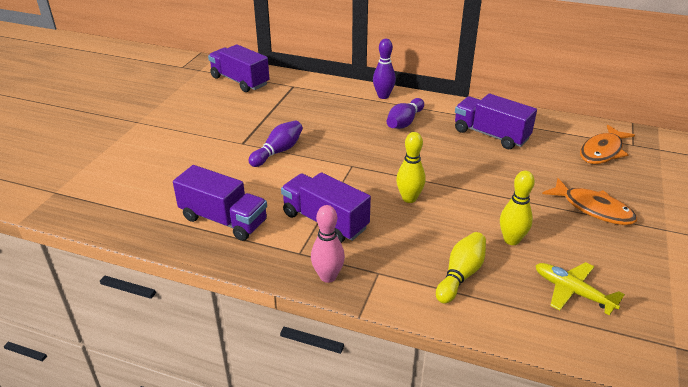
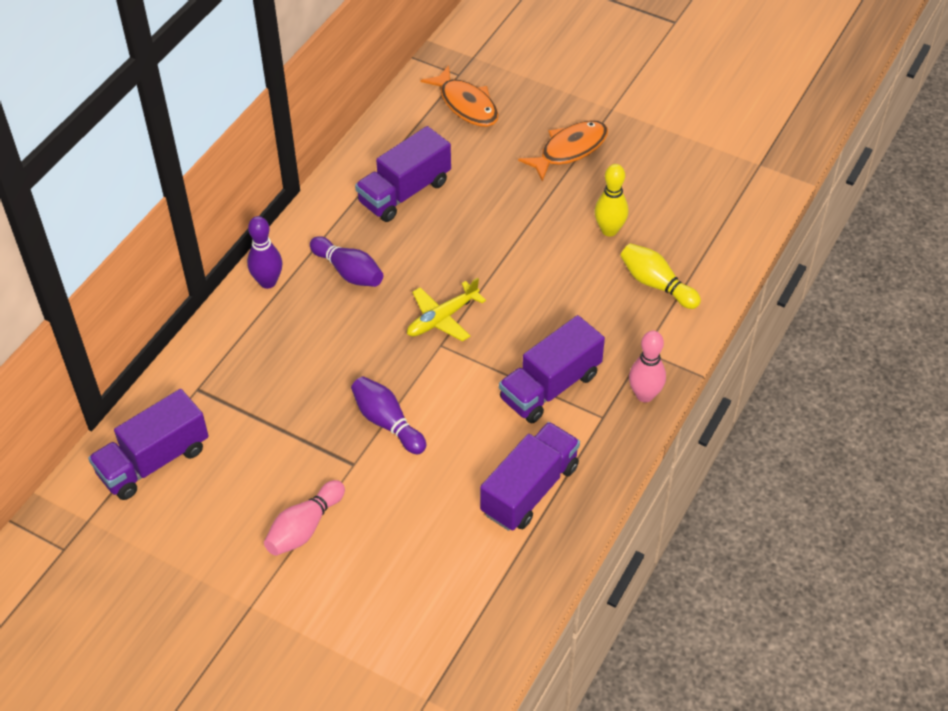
camera: 80 degrees left, 15 degrees up
yellow bowling pin [396,132,426,203] -> none
yellow plane [535,262,625,315] -> yellow plane moved to [407,277,486,342]
none -> pink bowling pin [264,480,345,556]

